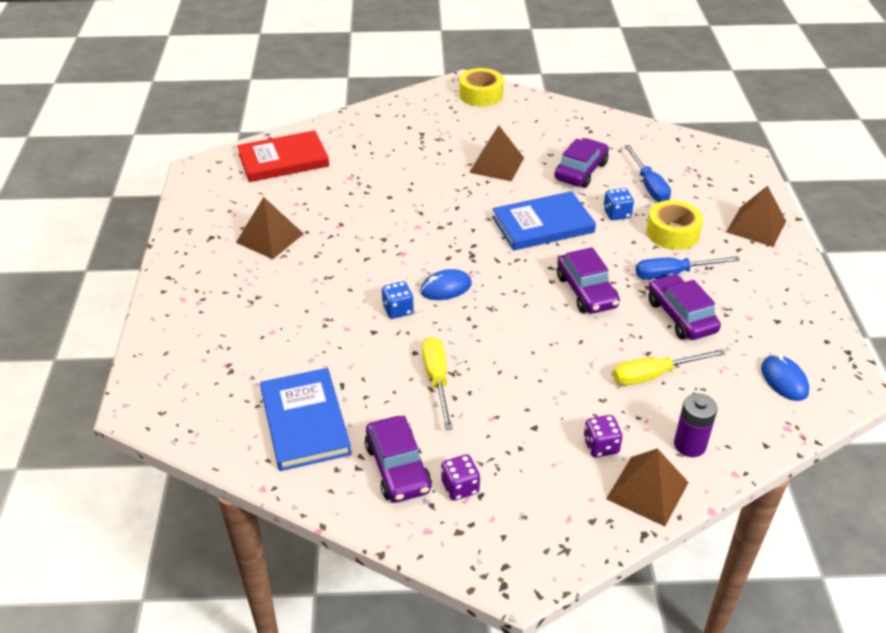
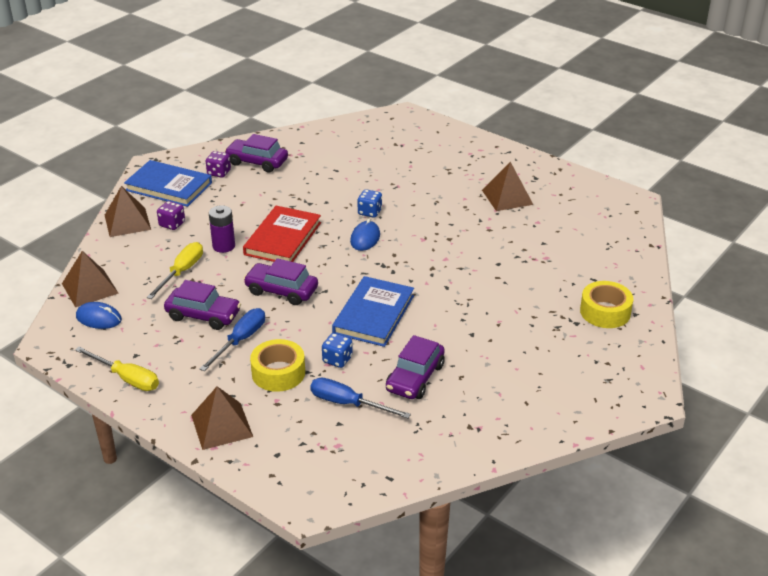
camera: 130 degrees right, 5 degrees down
red book [237,130,329,182] -> red book moved to [243,206,321,262]
blue book [260,368,352,471] -> blue book moved to [124,160,212,207]
yellow screwdriver [422,337,453,430] -> yellow screwdriver moved to [75,347,159,391]
yellow tape [459,68,504,107] -> yellow tape moved to [580,281,633,328]
brown pyramid [469,125,524,181] -> brown pyramid moved to [62,251,119,307]
purple car [555,138,609,188] -> purple car turned 45 degrees clockwise [386,335,445,399]
purple battery [674,393,717,457] -> purple battery moved to [209,205,235,253]

